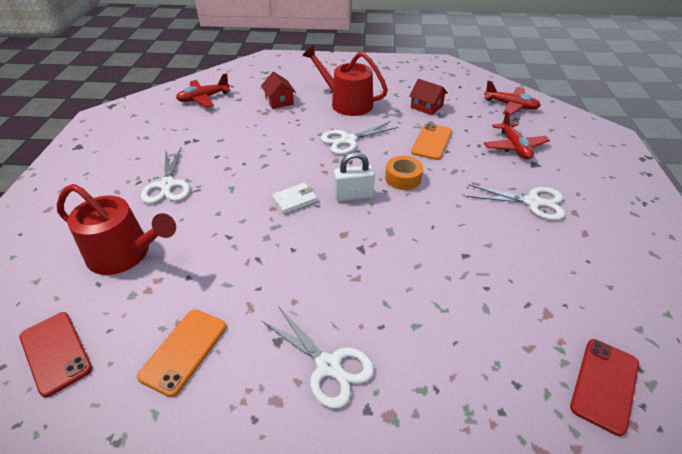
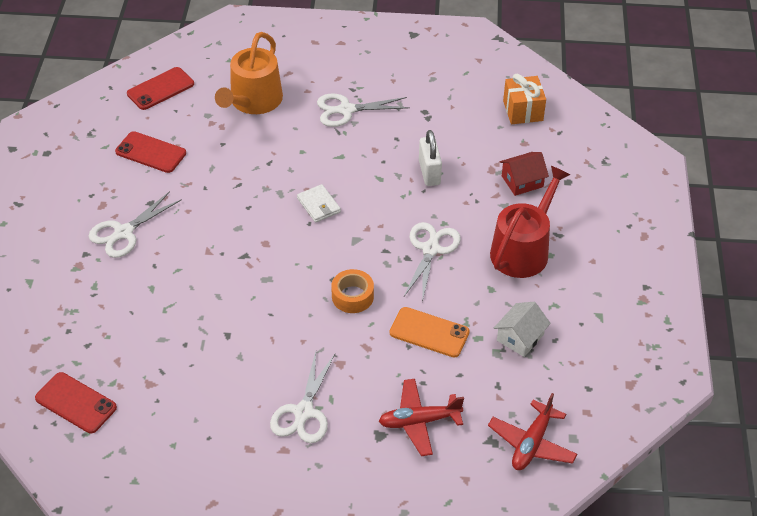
camera: 90 degrees right, 5 degrees up
red watering can [57,184,176,275] -> orange watering can [215,32,283,114]
orange phone [137,309,226,397] -> red phone [115,131,186,173]
red plane [176,73,231,107] -> orange gift [503,74,546,124]
white scissors [321,121,399,155] -> white scissors turned 45 degrees clockwise [404,222,461,302]
white padlock [334,152,375,201] -> white padlock moved to [419,130,442,186]
red house [409,79,448,115] -> white house [494,302,551,357]

